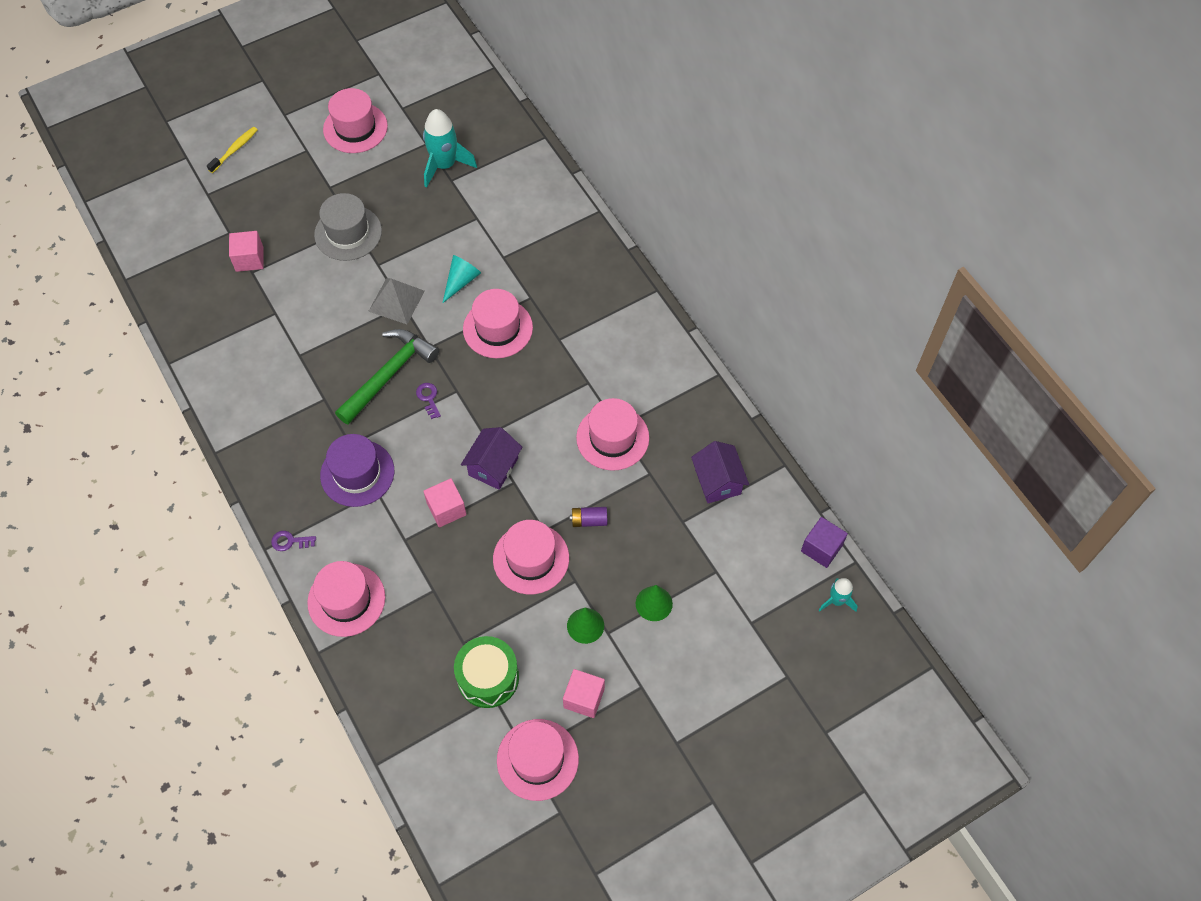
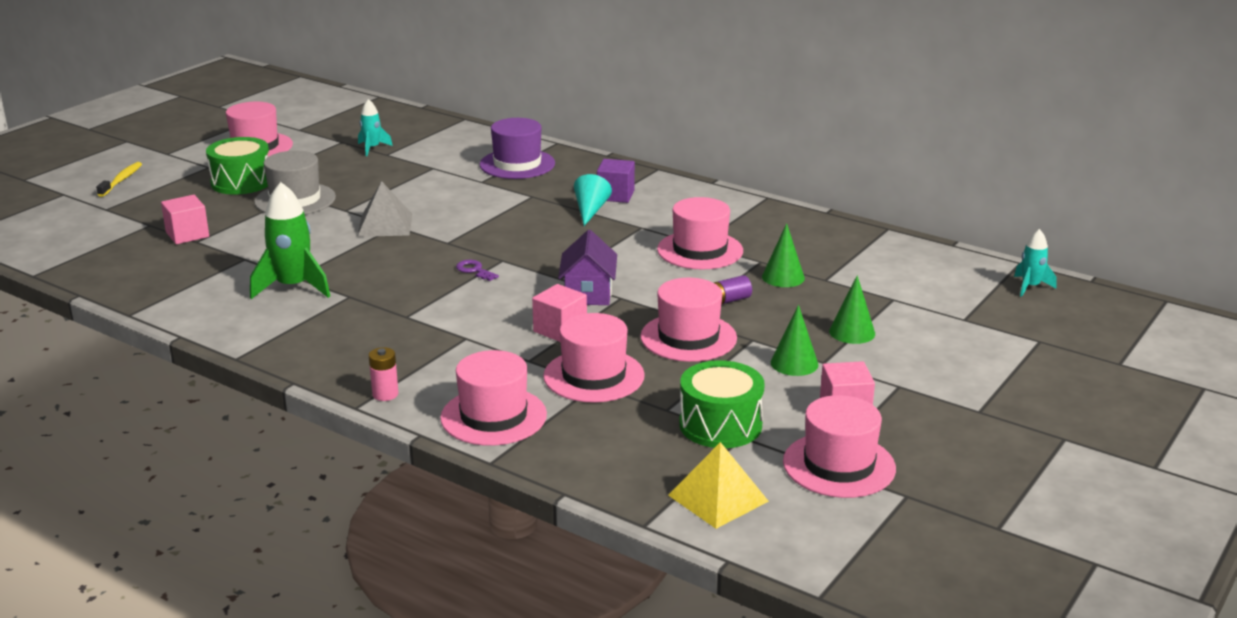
camera: 25 degrees left, 35 degrees down
purple key [271,531,316,551] -> pink battery [369,347,399,401]
purple hat [320,434,394,507] -> purple hat moved to [480,118,555,179]
green hammer [335,329,439,425] -> none
turquoise rocket [423,109,477,188] -> turquoise rocket [358,99,393,156], size x0.56
turquoise cone [443,255,481,303] -> turquoise cone moved to [574,174,612,226]
pink hat [463,289,533,358] -> pink hat moved to [543,313,645,402]
purple house [691,441,749,503] -> none
purple cube [801,517,848,568] -> purple cube moved to [597,159,635,203]
none -> green drum [206,137,269,195]
none -> green rocket [250,182,330,299]
none -> yellow pyramid [668,442,769,529]
none -> green cone [762,223,805,287]

